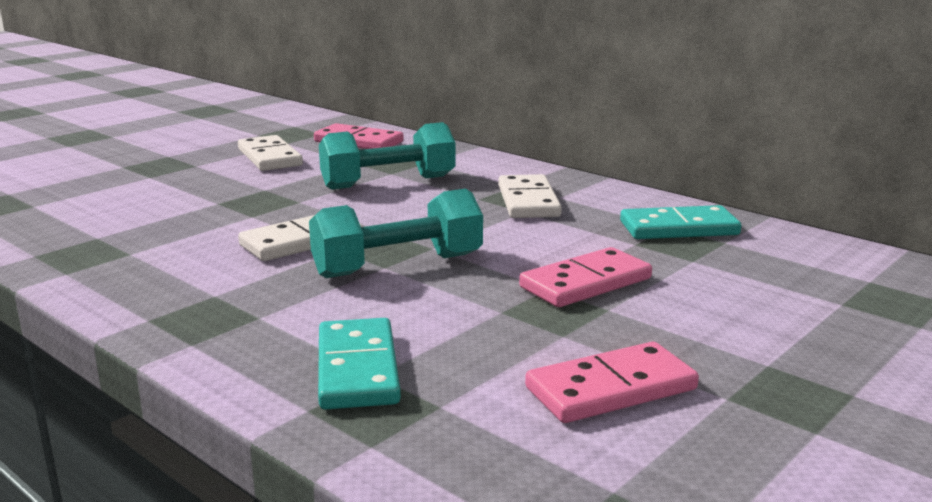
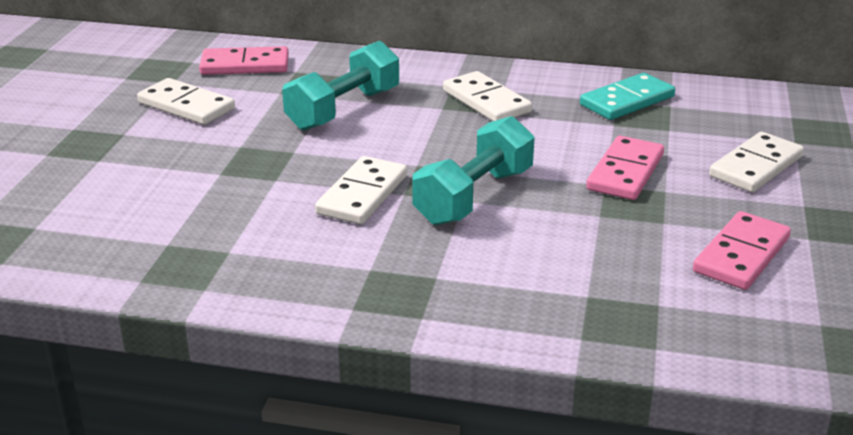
camera: 30 degrees left, 10 degrees up
turquoise domino [318,318,401,410] -> none
none -> white domino [709,132,804,192]

